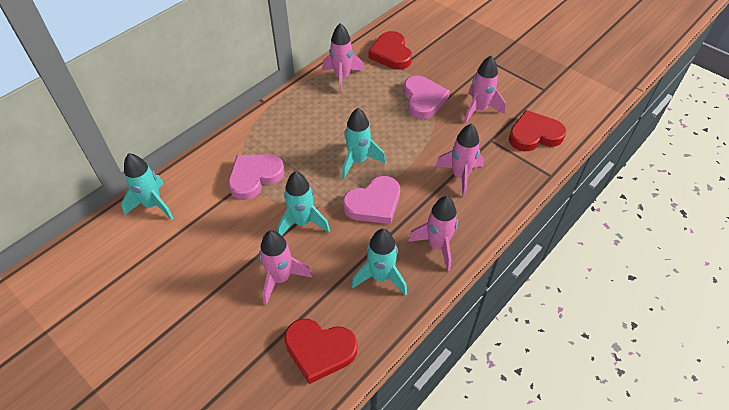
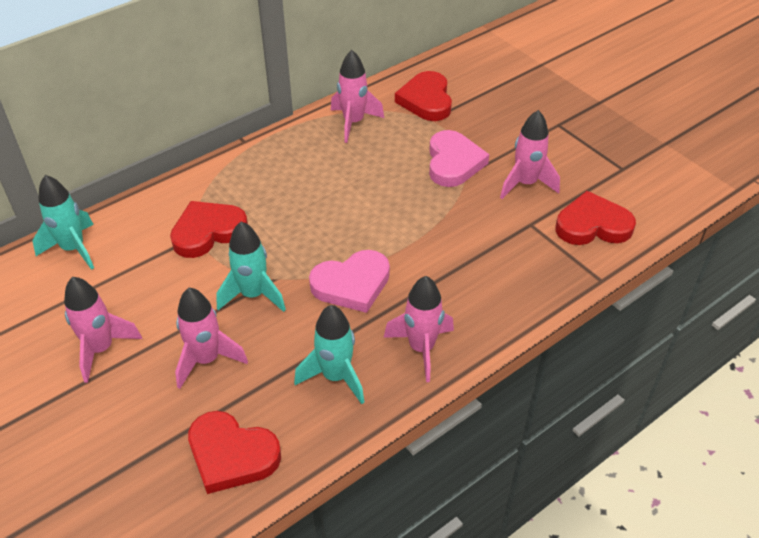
camera: 10 degrees right, 5 degrees down
pink heart [228,154,285,200] -> red heart [170,201,248,258]
turquoise rocket [342,108,385,179] -> none
pink rocket [435,124,484,198] -> pink rocket moved to [64,277,142,383]

